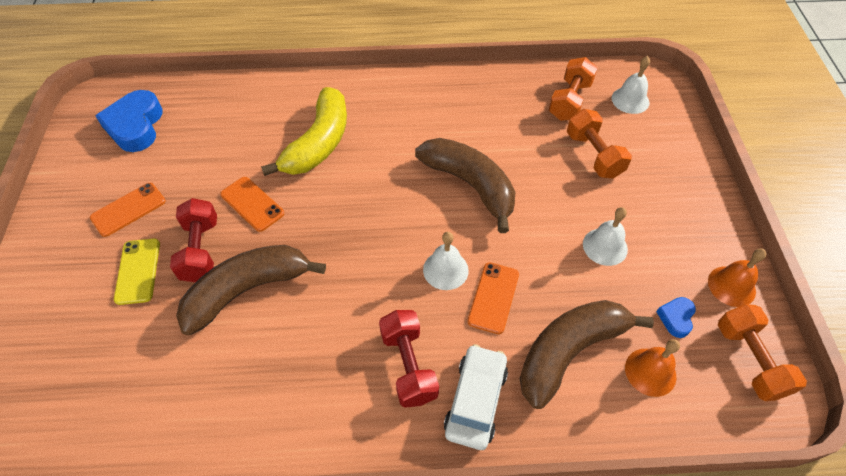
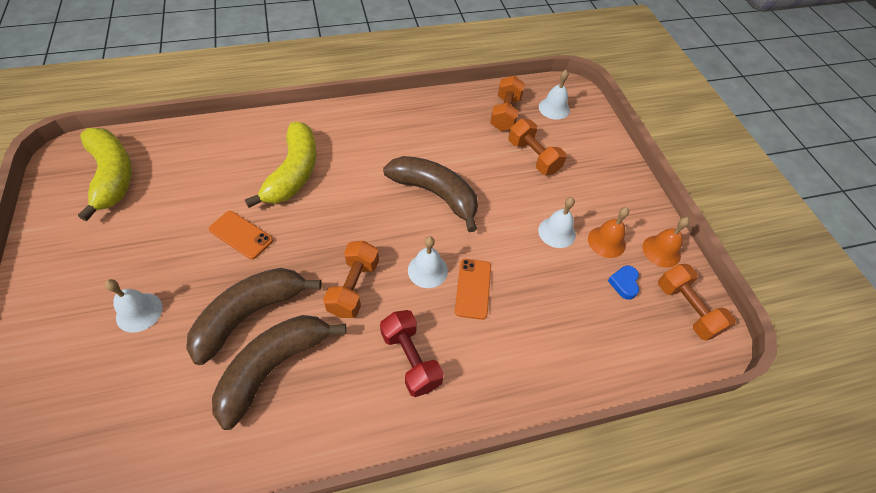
camera: 15 degrees left, 0 degrees up
orange phone [90,183,166,237] -> none
blue heart [95,90,163,152] -> yellow banana [78,128,132,221]
yellow phone [114,238,160,305] -> white bell [105,279,163,333]
red dumbbell [170,198,217,282] -> none
white car [444,344,508,450] -> none
brown banana [520,300,654,409] -> brown banana moved to [212,315,346,430]
orange bell [625,339,680,397] -> orange bell moved to [588,207,629,258]
none -> orange dumbbell [323,241,379,318]

